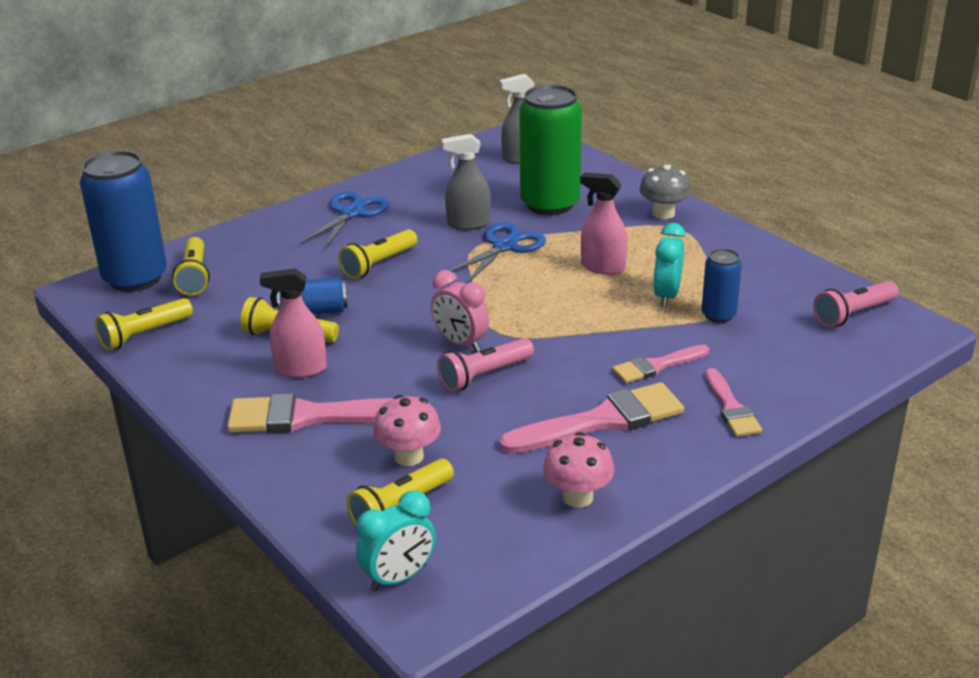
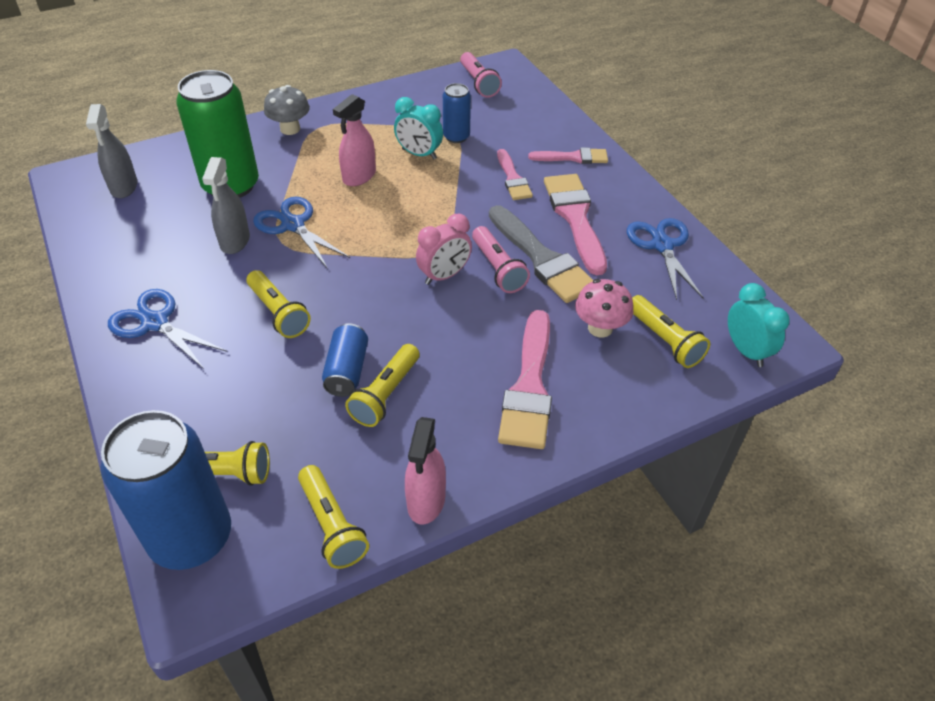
camera: 80 degrees left, 15 degrees up
pink spray bottle [260,268,327,378] -> pink spray bottle moved to [405,417,446,524]
pink mushroom [543,432,614,508] -> blue scissors [627,218,704,300]
none -> grey brush [489,205,593,303]

